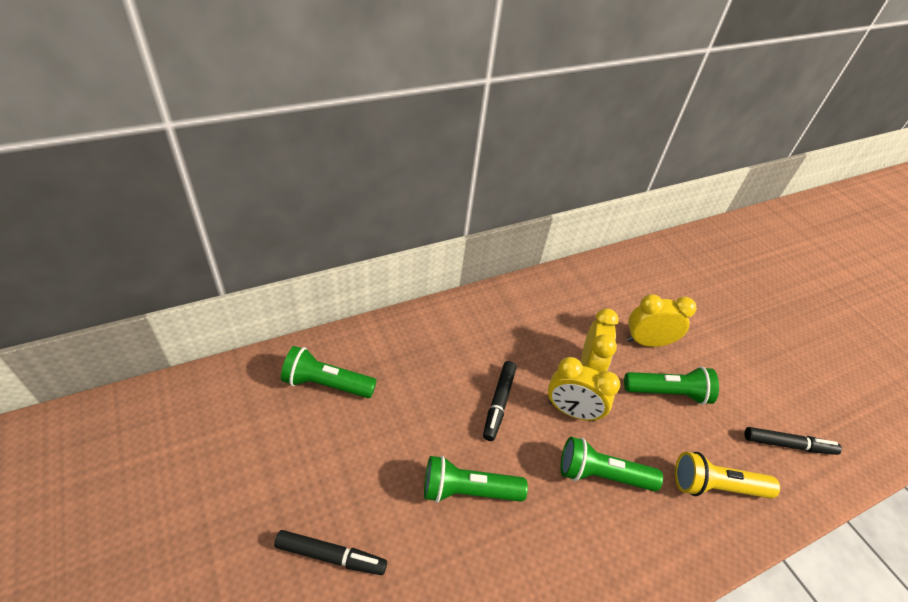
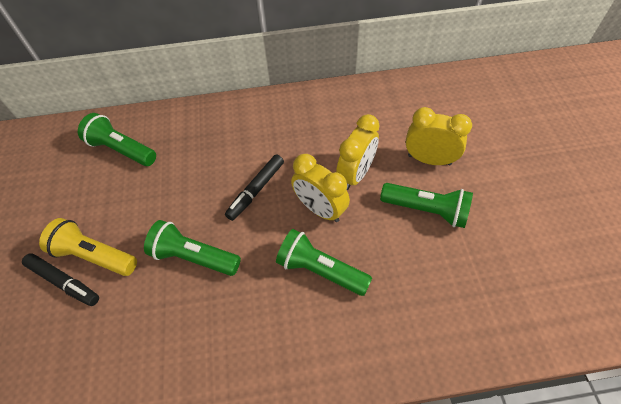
camera: 25 degrees right, 10 degrees up
yellow flashlight [675,452,780,499] -> yellow flashlight moved to [39,218,137,276]
black marker [744,427,842,455] -> none

